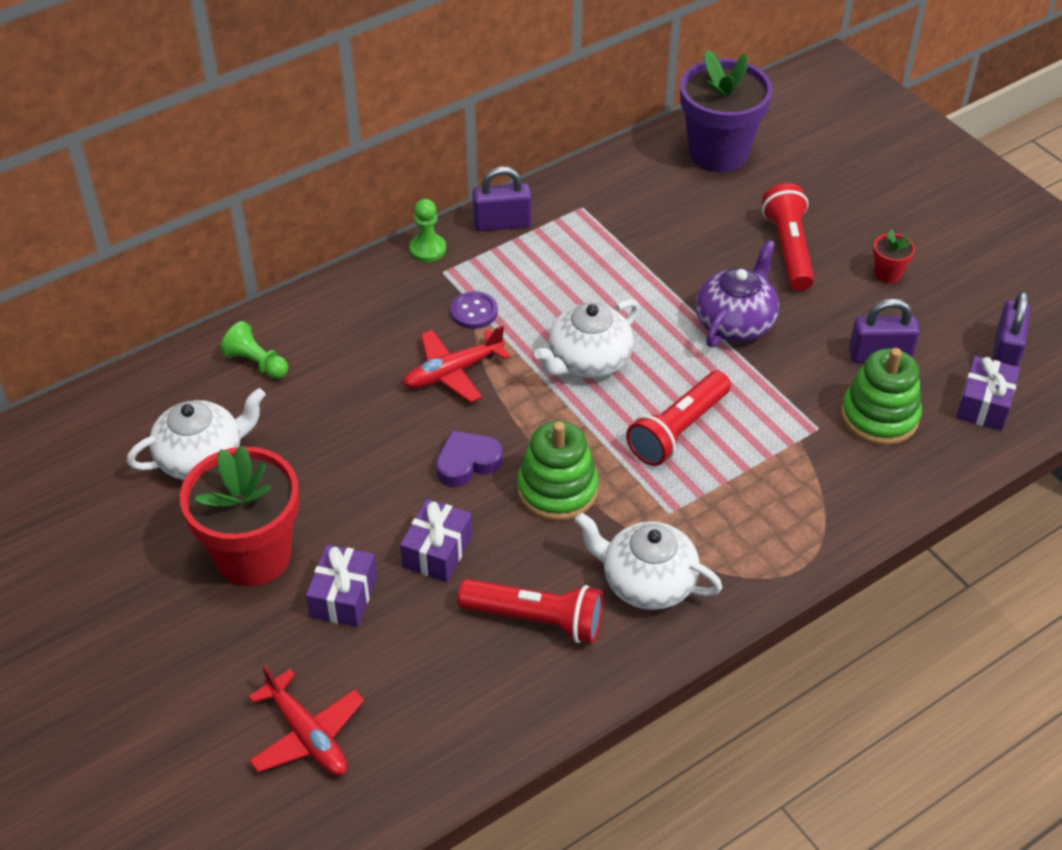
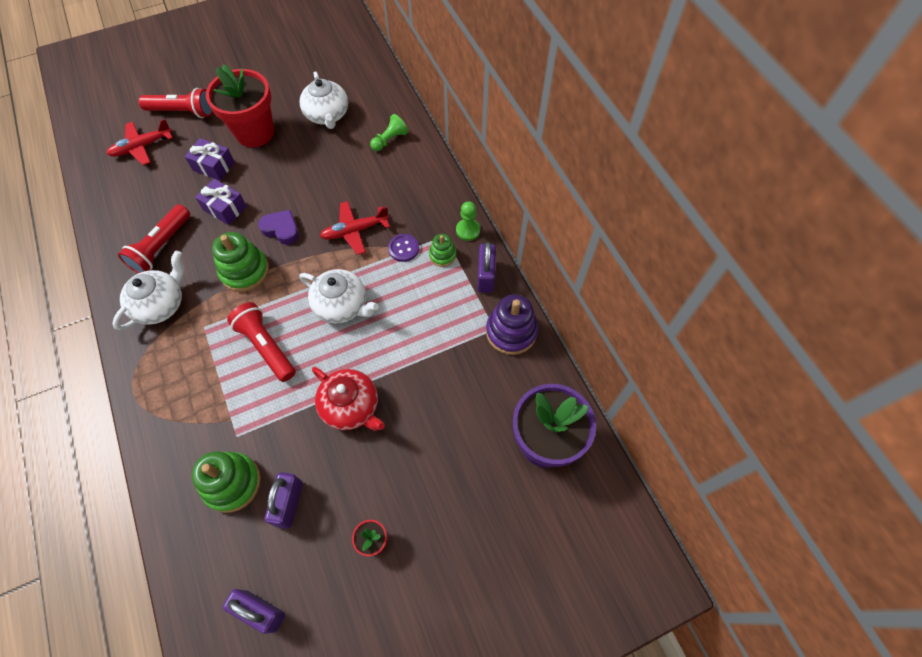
camera: 100 degrees right, 15 degrees up
red plane [403,325,510,403] -> red plane turned 90 degrees counterclockwise [320,201,390,255]
purple heart [436,431,503,487] -> purple heart turned 45 degrees counterclockwise [258,210,299,245]
white teapot [534,299,640,378] -> white teapot turned 150 degrees clockwise [299,269,378,324]
purple teapot [696,240,779,347] -> red teapot [312,367,385,431]
red flashlight [762,183,814,291] -> red flashlight moved to [139,88,213,118]
purple gift [956,356,1020,431] -> none
none -> green stacking toy [429,234,456,267]
none -> purple stacking toy [486,294,538,355]

